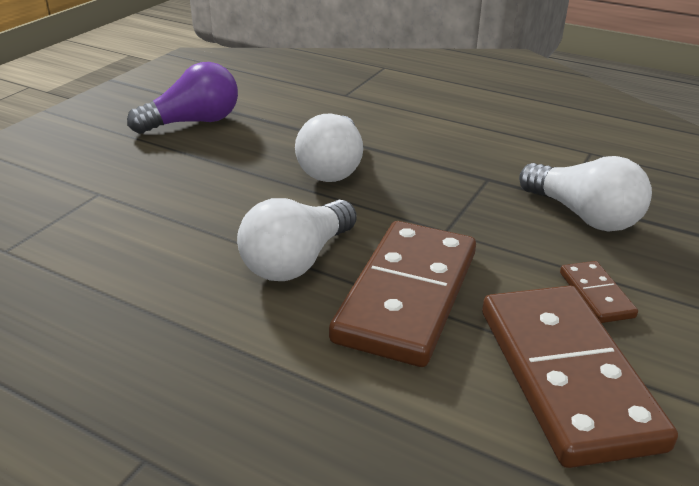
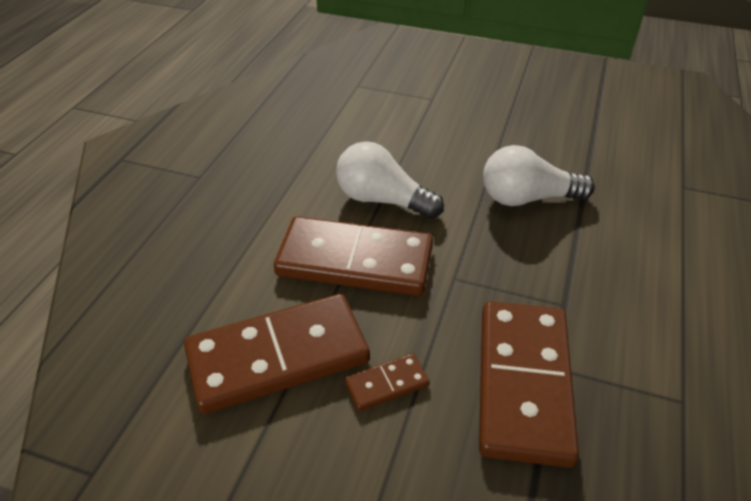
camera: 80 degrees right, 10 degrees up
purple light bulb [127,62,238,134] -> none
white light bulb [519,156,652,232] -> brown domino [479,301,579,468]

